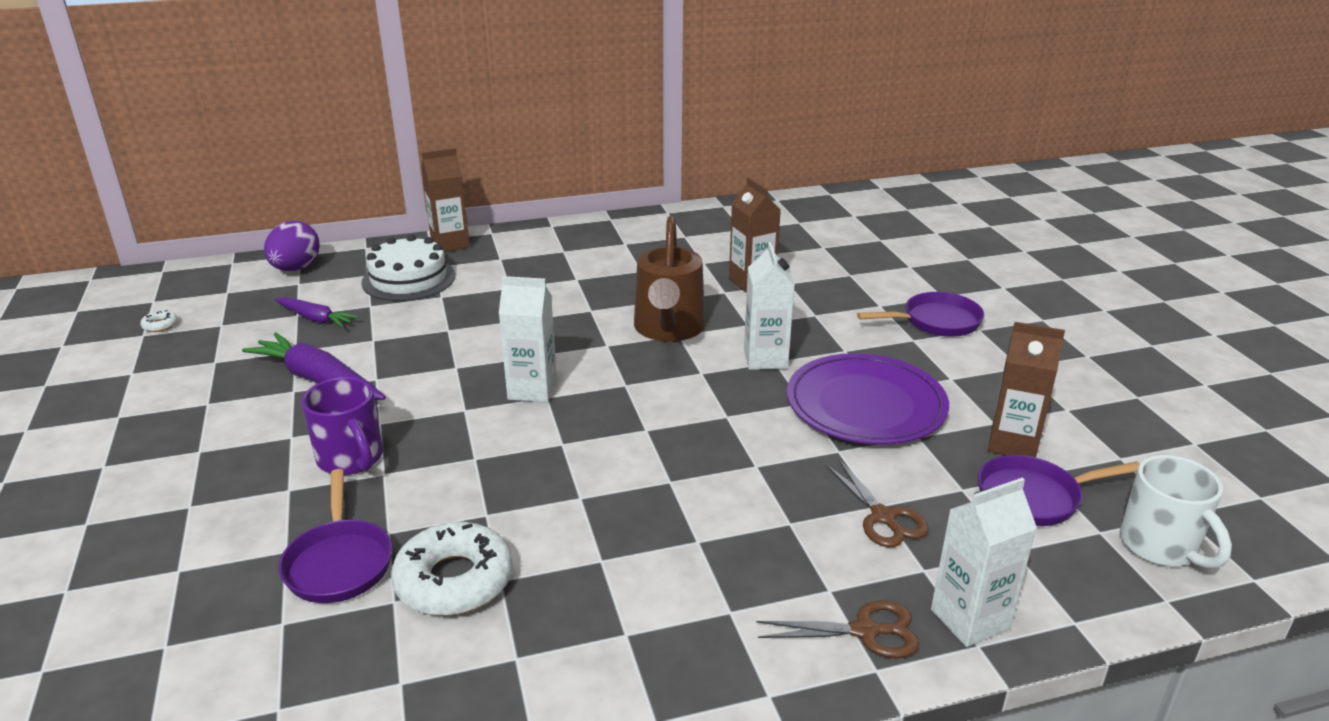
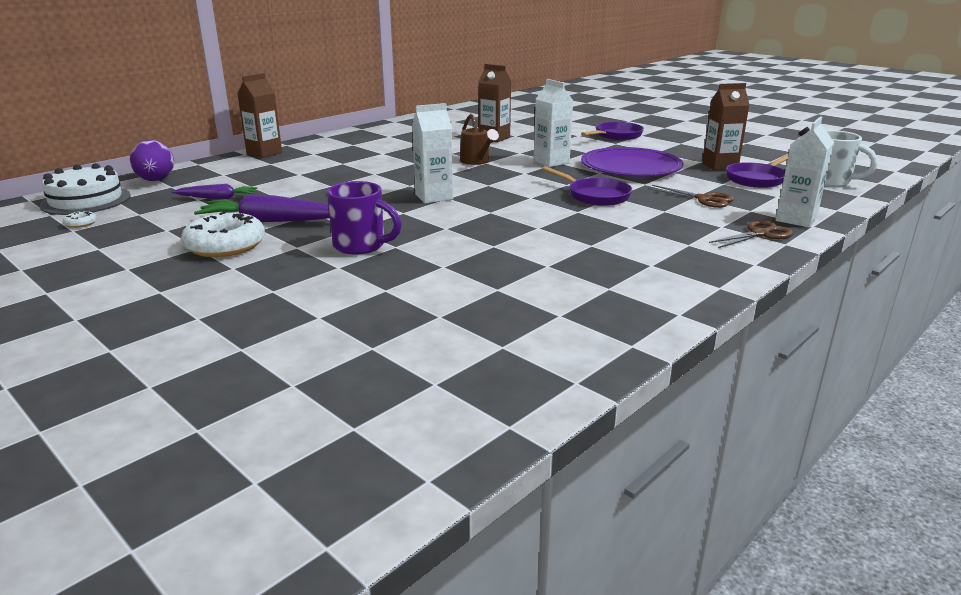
camera: 30 degrees left, 5 degrees down
purple pan [279,469,392,603] -> purple pan moved to [542,166,632,206]
white cake [361,235,455,301] -> white cake moved to [40,163,131,215]
white donut [391,522,513,616] -> white donut moved to [181,211,265,257]
brown watering can [634,216,705,342] -> brown watering can [460,114,499,165], size x0.60

